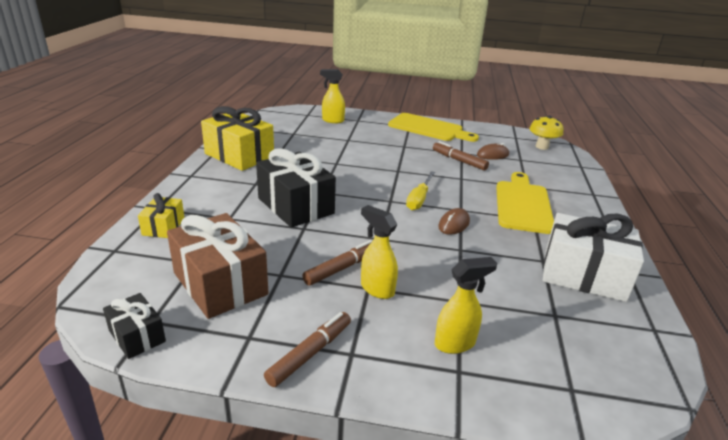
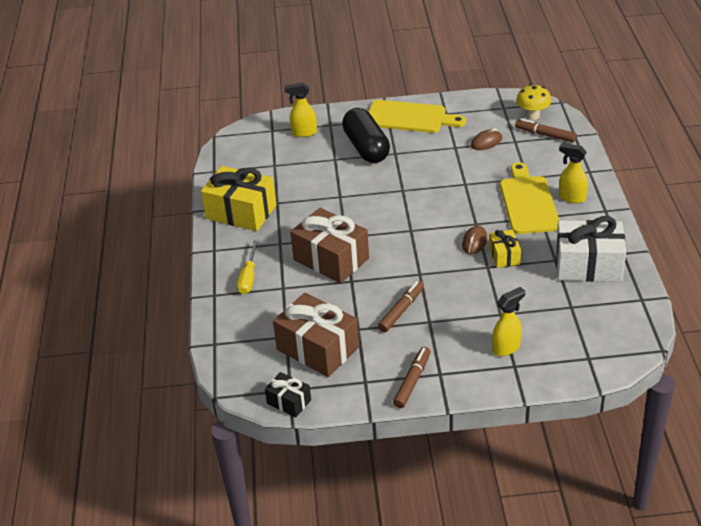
camera: 10 degrees left, 10 degrees up
yellow gift [138,193,185,238] -> yellow gift moved to [489,230,521,268]
black gift [256,148,336,228] -> brown gift [290,208,369,283]
yellow spray bottle [361,205,398,299] -> yellow spray bottle moved to [559,143,588,203]
yellow screwdriver [406,171,435,210] -> yellow screwdriver moved to [237,239,259,294]
brown marker [433,141,489,170] -> brown marker moved to [515,118,577,142]
none -> black capsule [342,108,390,163]

